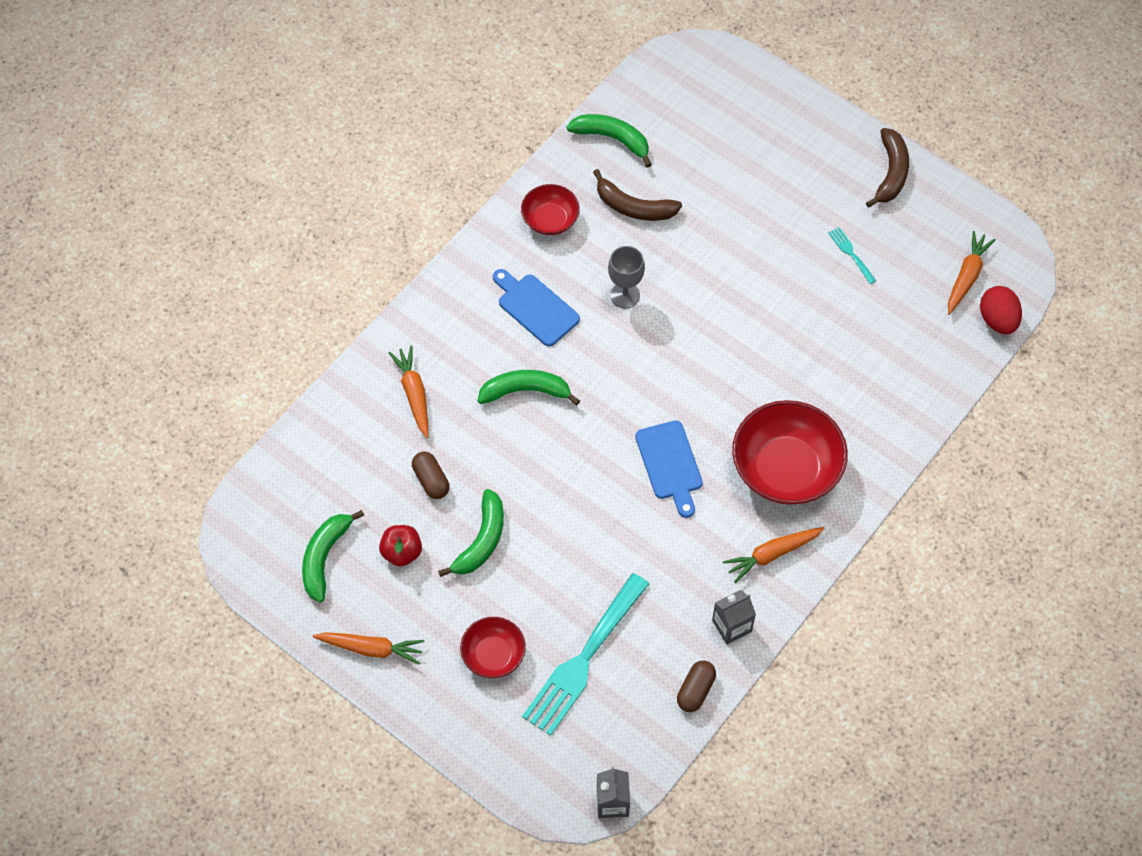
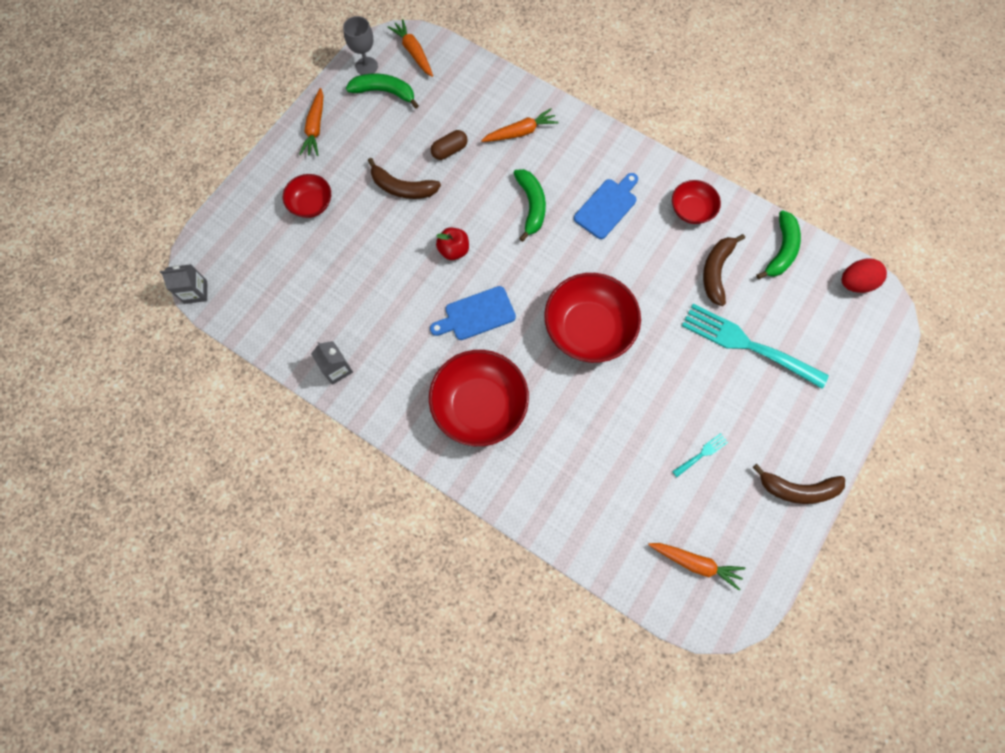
camera: 85 degrees right, 10 degrees up
red apple [379,525,422,567] -> red apple moved to [436,228,469,260]
green banana [438,489,504,577] -> brown banana [368,158,441,199]
turquoise fork [522,573,649,736] -> turquoise fork moved to [682,304,829,389]
grey goblet [608,246,645,308] -> grey goblet moved to [343,16,378,75]
brown capsule [677,660,716,712] -> none
orange carrot [723,527,824,583] -> orange carrot moved to [388,19,433,77]
red egg [980,286,1022,334] -> red egg moved to [842,259,887,293]
none -> red bowl [544,273,641,363]

